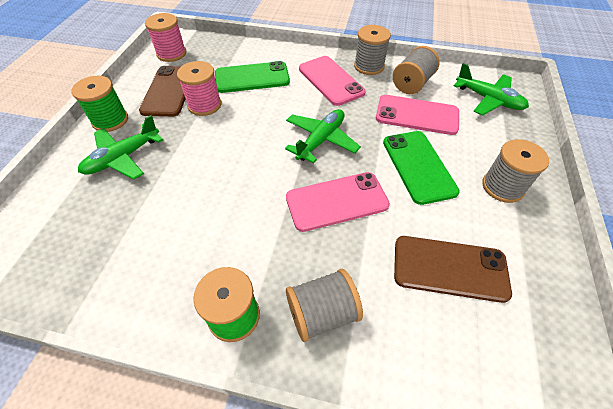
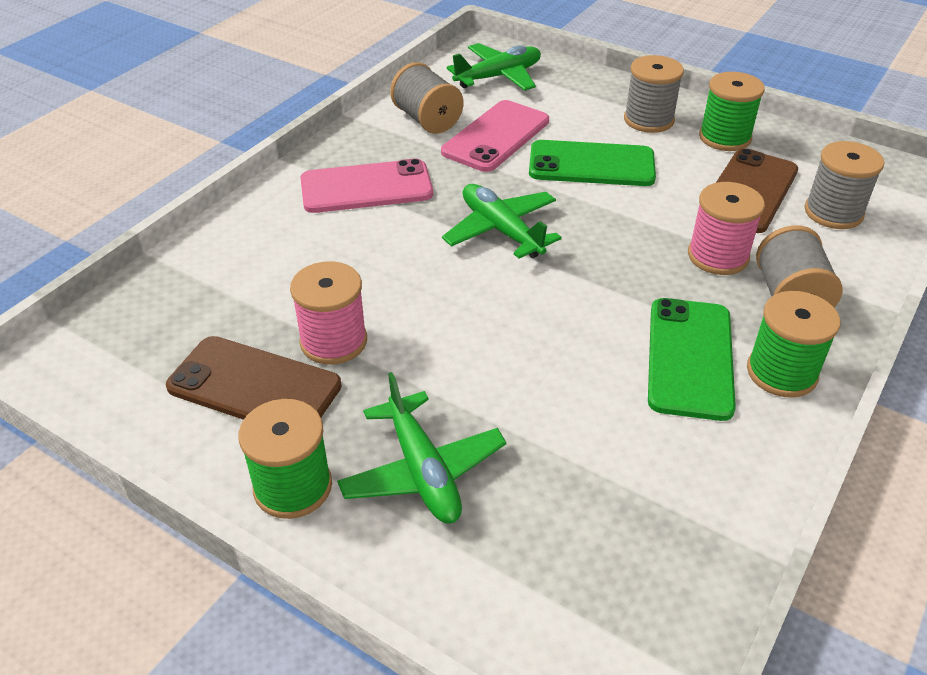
camera: 70 degrees left, 10 degrees down
pink spool [145,13,186,62] -> pink spool moved to [688,182,765,275]
green phone [215,61,290,93] -> green phone moved to [648,298,736,421]
pink phone [286,172,390,232] -> none
grey spool [354,25,391,75] -> grey spool moved to [804,141,884,229]
none -> green spool [699,72,765,151]

